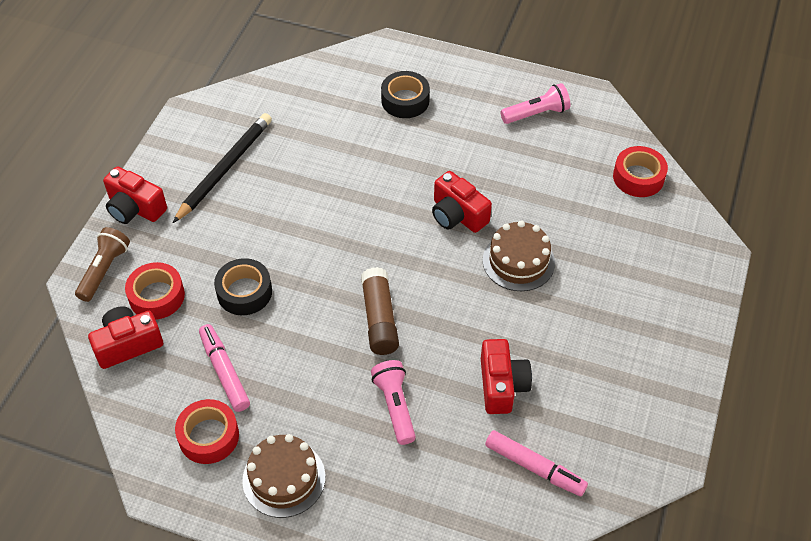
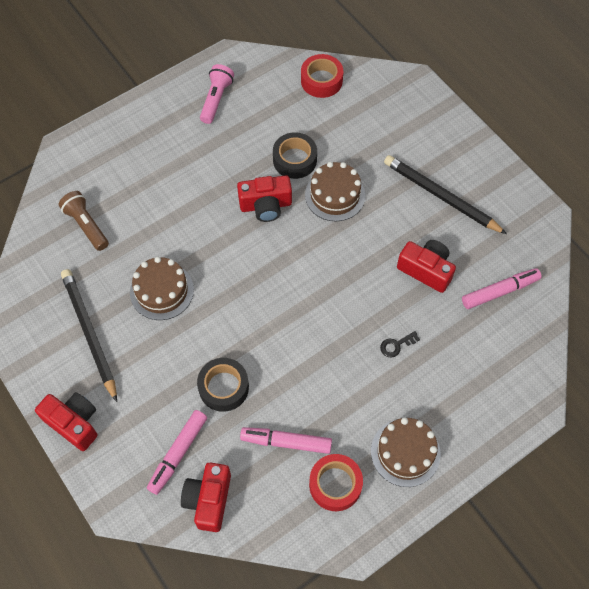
camera: 55 degrees left, 10 degrees up
brown flashlight [75,227,130,302] -> brown flashlight moved to [58,191,109,251]
red camera [103,166,167,224] -> red camera turned 120 degrees counterclockwise [35,392,98,451]
red tape [125,262,185,320] -> pink marker [147,410,207,495]
brown glue stick [361,267,399,355] -> none
pink flashlight [371,360,416,445] -> black key [380,331,420,358]
black tape [381,71,430,118] -> black tape moved to [273,132,317,179]
none -> brown cake [130,257,194,320]
none -> black pencil [384,155,507,234]

